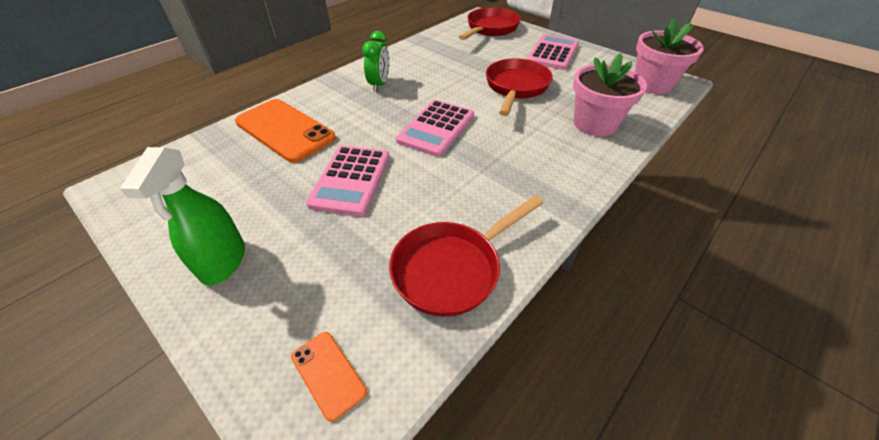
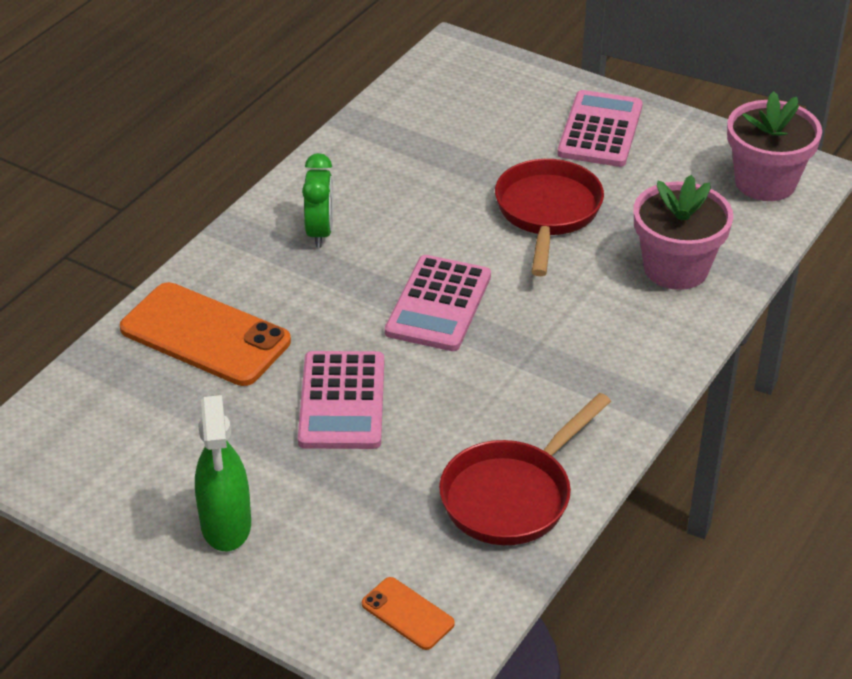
camera: 10 degrees left, 5 degrees down
red pan [459,7,521,40] -> none

